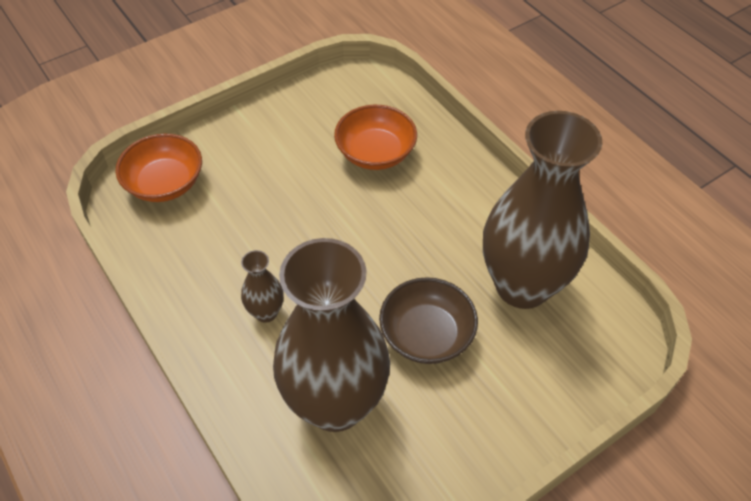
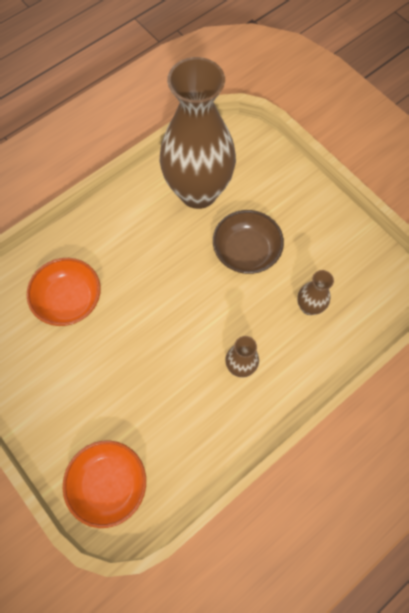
camera: 95 degrees left, 15 degrees up
brown vase [273,238,390,432] -> brown vase [297,270,334,315], size x0.41

